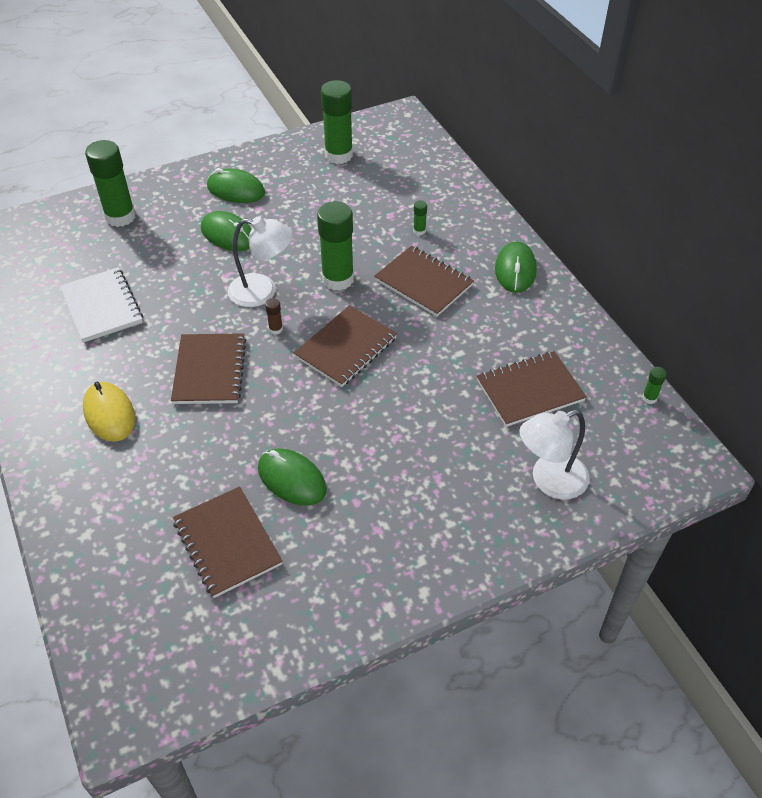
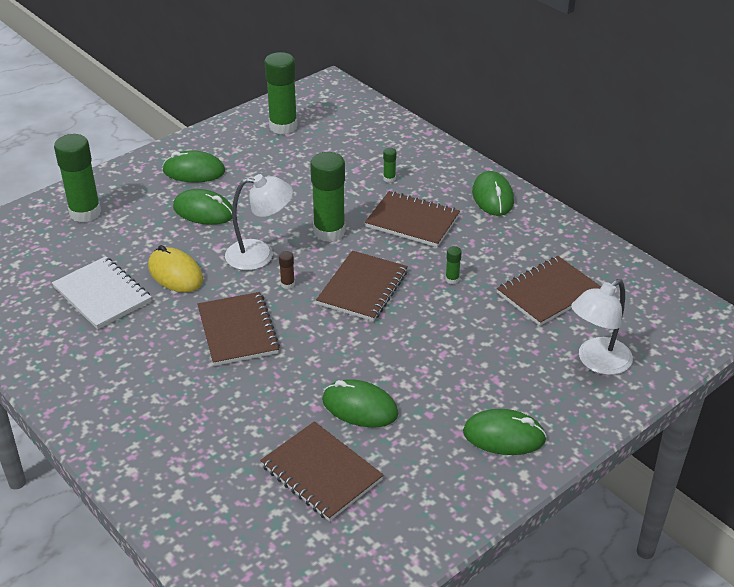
camera: 15 degrees left, 10 degrees down
yellow mouse [83,382,135,442] -> yellow mouse moved to [148,245,203,292]
green glue stick [642,367,667,404] -> green glue stick moved to [445,246,462,284]
none -> green mouse [463,409,547,455]

